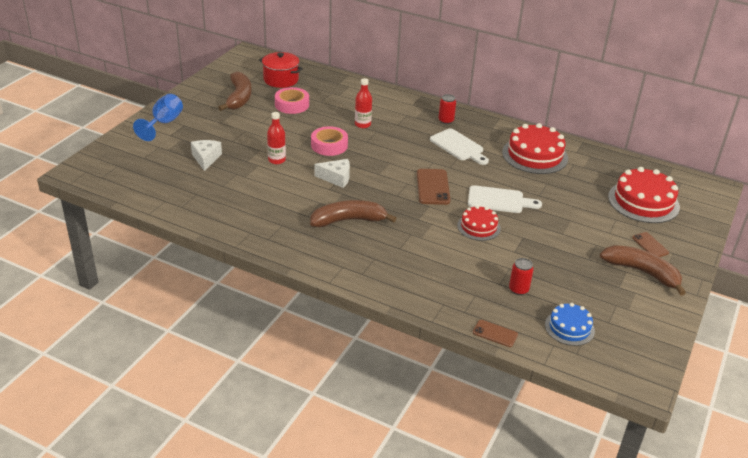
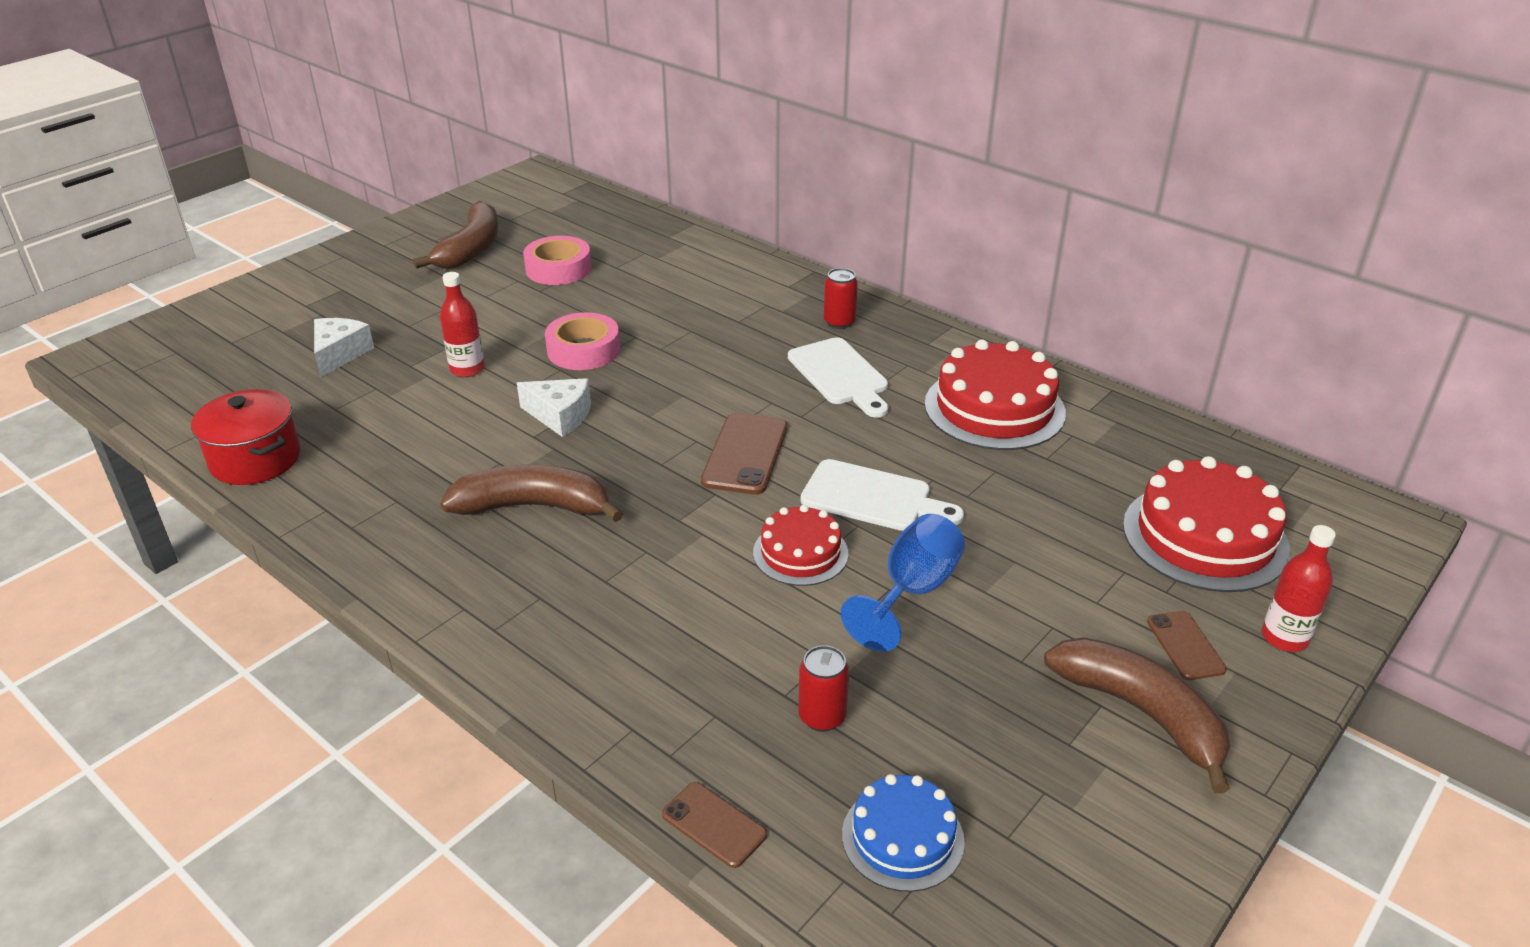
camera: 15 degrees right, 0 degrees up
blue goblet [133,94,183,141] -> blue goblet moved to [841,514,965,652]
red pot [259,52,303,88] -> red pot moved to [191,389,300,485]
red bottle [355,78,372,128] -> red bottle moved to [1262,525,1336,652]

